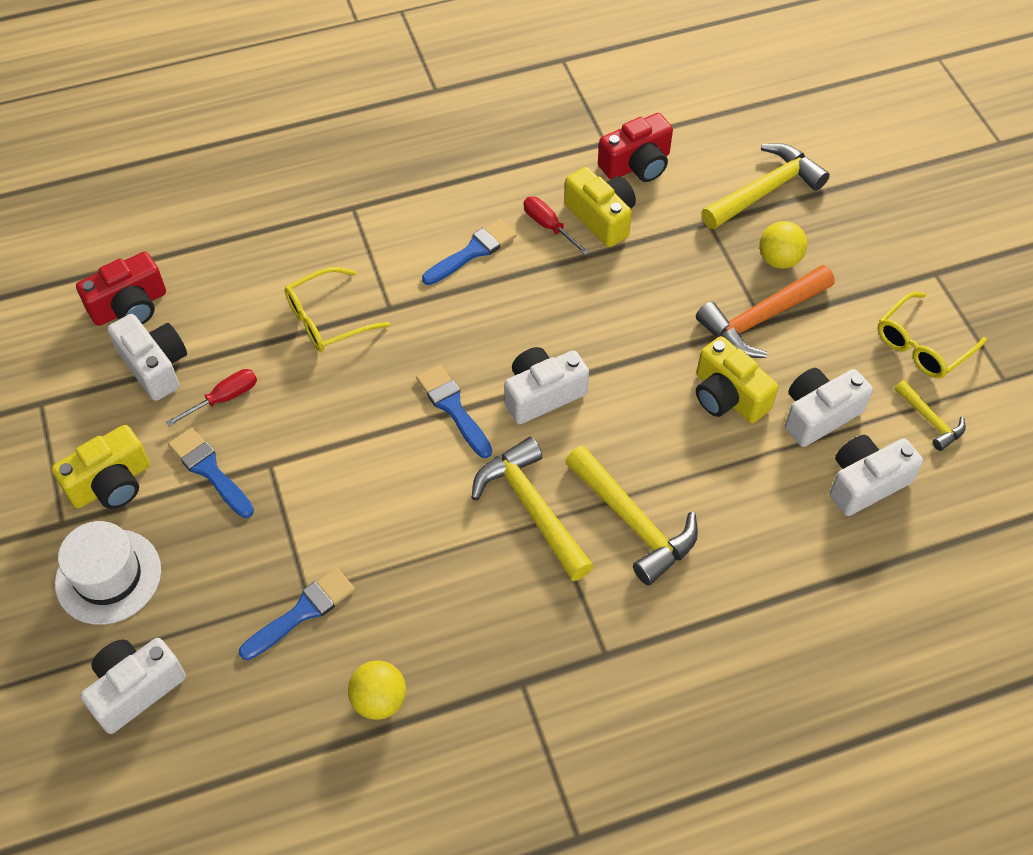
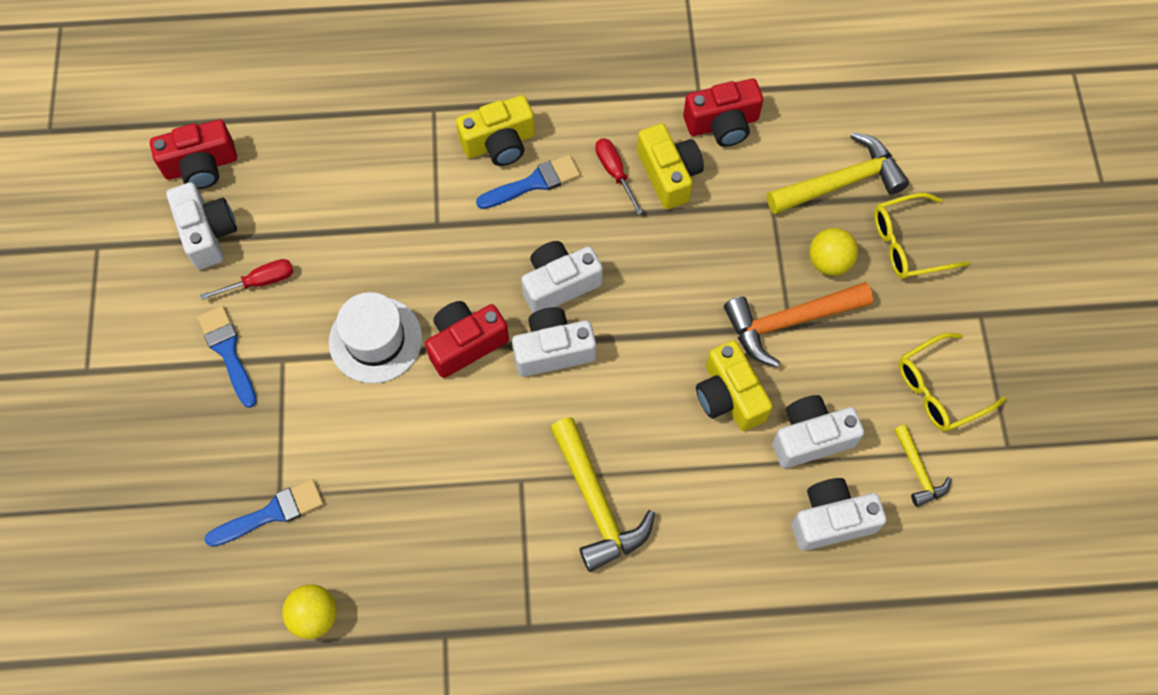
camera: 15 degrees right, 10 degrees up
yellow camera [51,425,150,509] -> yellow camera moved to [456,95,535,166]
white hat [55,521,161,625] -> white hat moved to [329,292,422,383]
white camera [80,638,186,734] -> white camera moved to [521,241,603,313]
yellow glasses [285,267,390,352] -> yellow glasses moved to [874,193,970,279]
blue brush [416,365,492,458] -> red camera [425,301,509,378]
yellow hammer [472,437,594,581] -> none

